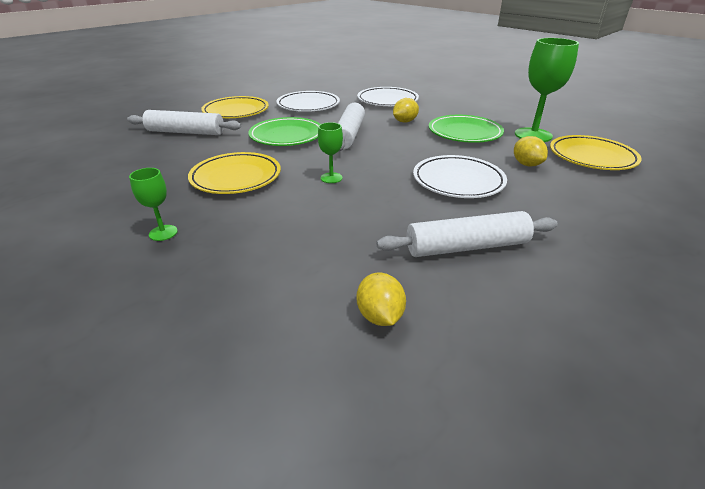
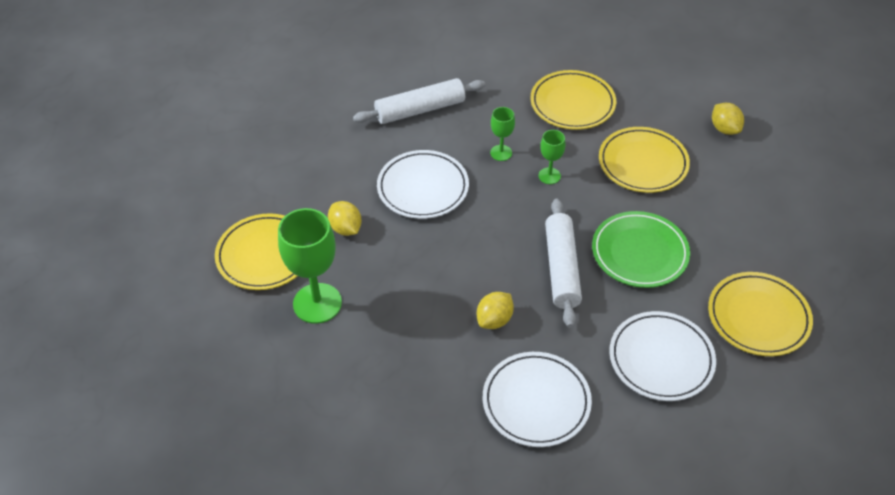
camera: 170 degrees right, 15 degrees up
white rolling pin [127,110,241,135] -> none
green goblet [129,168,178,241] -> green goblet moved to [490,107,515,161]
yellow lemon [357,272,406,326] -> yellow lemon moved to [712,103,744,135]
green plate [429,115,504,143] -> none
none -> yellow plate [530,70,616,130]

